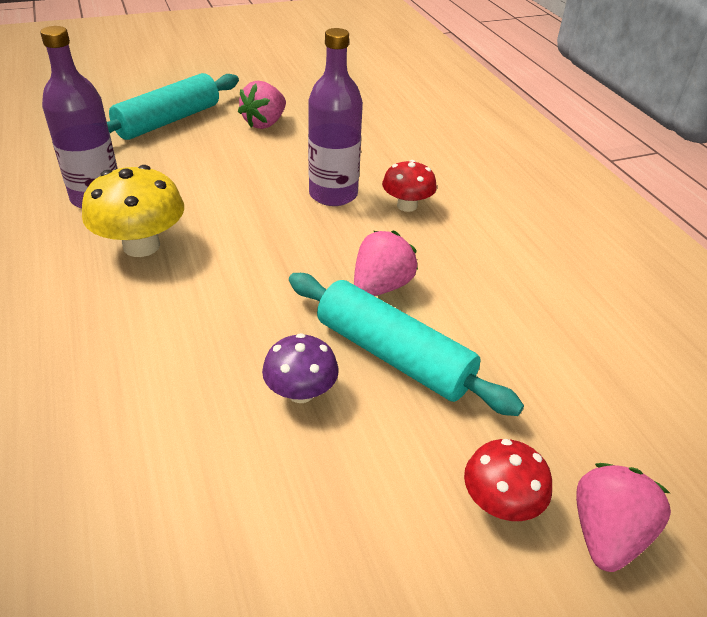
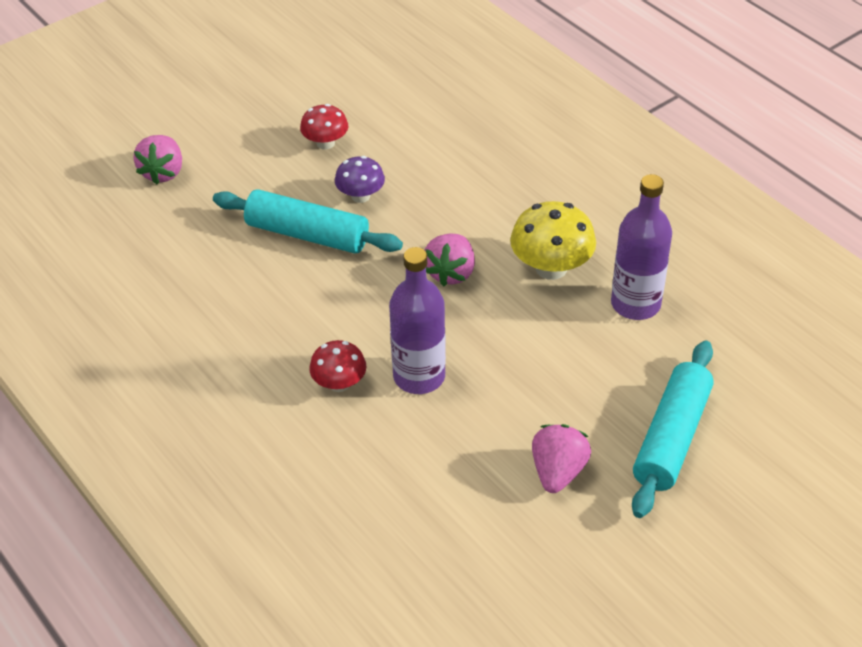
camera: 165 degrees right, 5 degrees up
pink strawberry [354,230,418,296] -> pink strawberry moved to [425,234,475,286]
red mushroom [464,439,552,521] -> red mushroom moved to [300,104,348,150]

